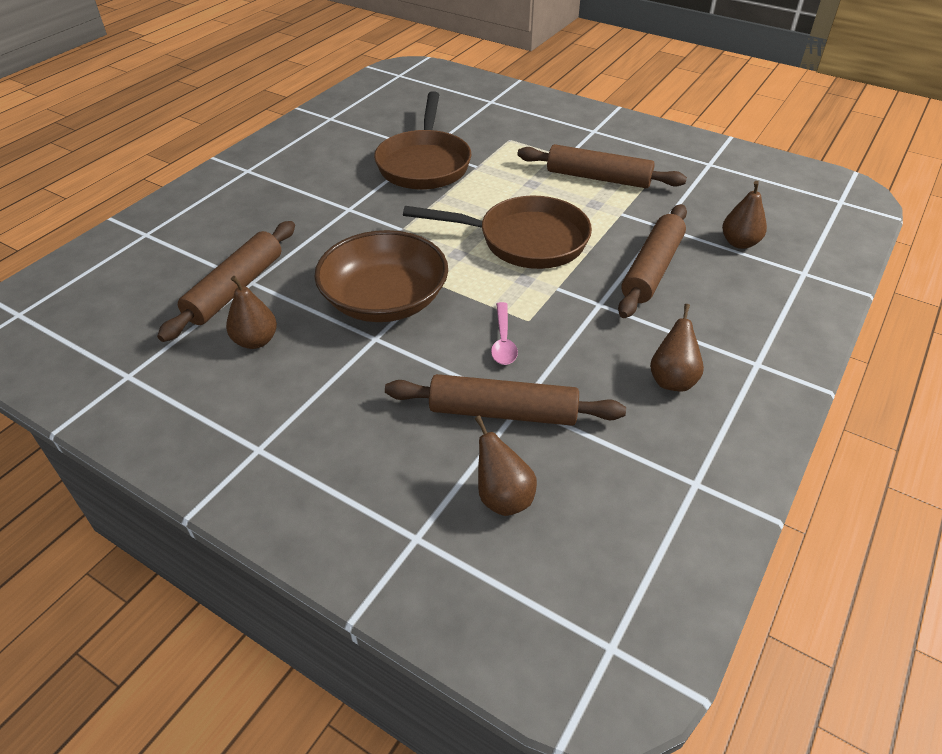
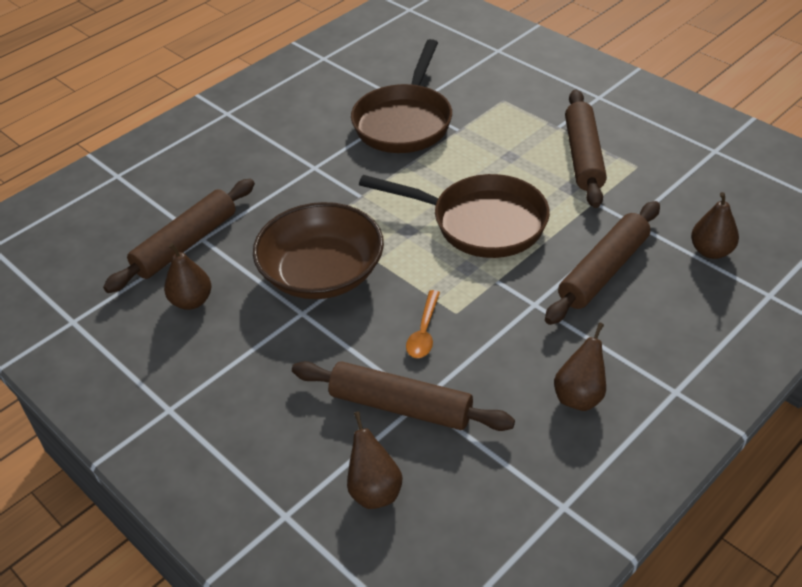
camera: 15 degrees right, 0 degrees up
pink spoon [491,302,518,365] -> orange spoon [406,290,440,358]
brown rolling pin [517,144,687,188] -> brown rolling pin turned 60 degrees clockwise [565,89,607,208]

